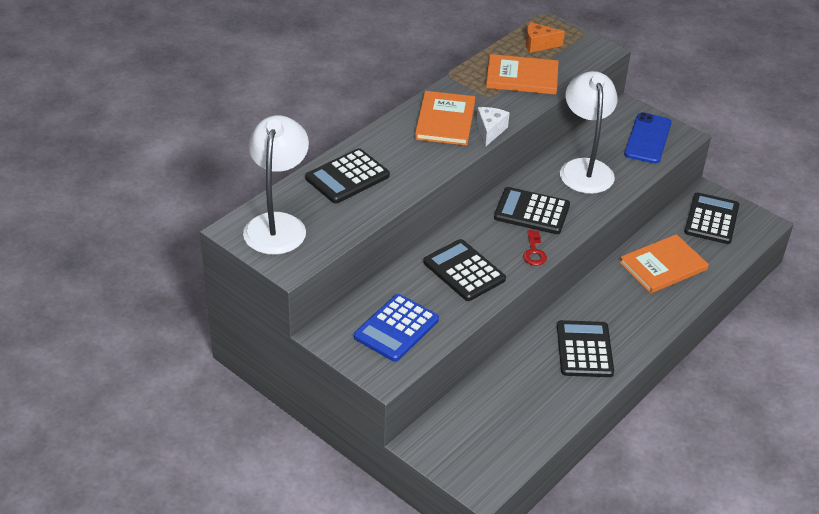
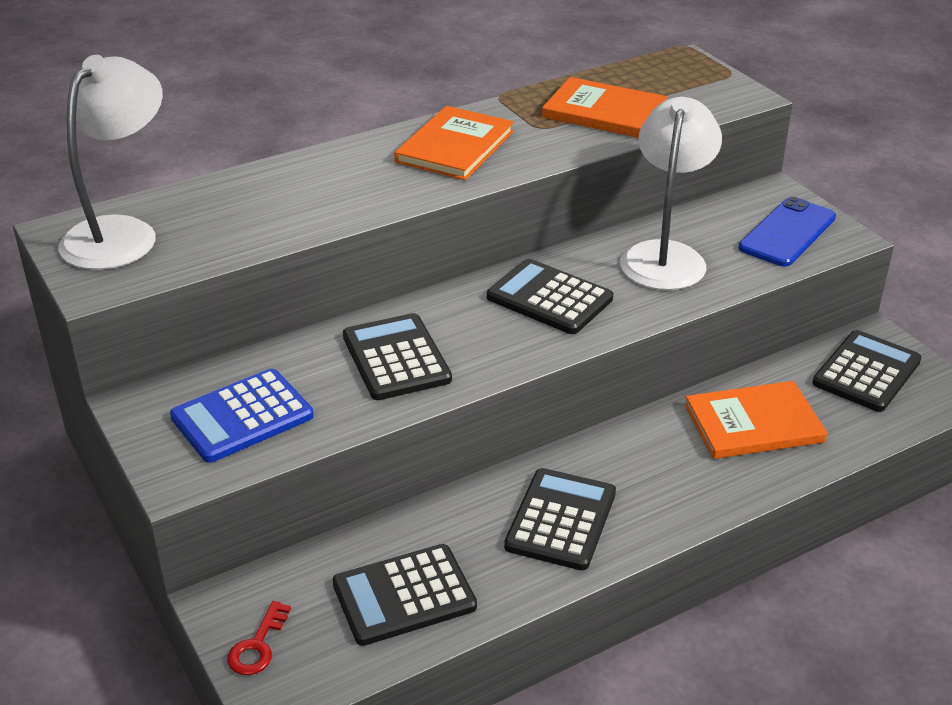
camera: 20 degrees right, 5 degrees down
black calculator [305,148,390,203] -> black calculator moved to [333,544,477,646]
white cheese [476,107,509,147] -> none
red key [523,230,547,266] -> red key moved to [227,601,291,675]
orange cheese [526,22,565,53] -> none

